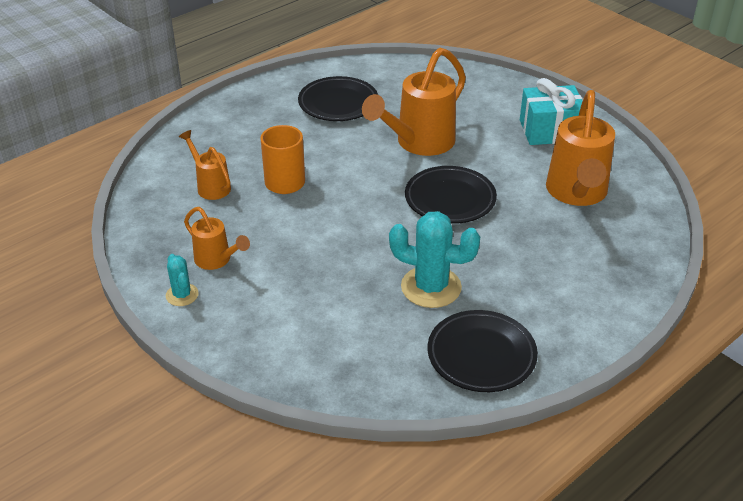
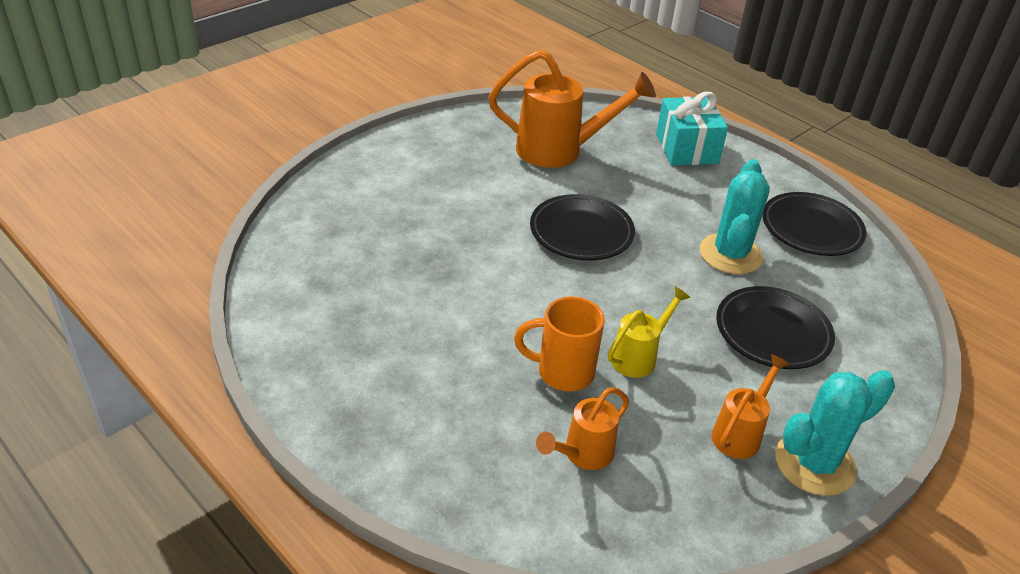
camera: 95 degrees left, 0 degrees up
turquoise cactus [166,254,199,306] -> turquoise cactus [775,370,895,496], size x1.87
black plate [298,76,378,121] -> black plate moved to [716,286,835,369]
orange watering can [362,48,466,156] -> none
turquoise gift [520,78,583,145] -> turquoise gift moved to [656,92,728,165]
none -> yellow watering can [608,286,691,378]

